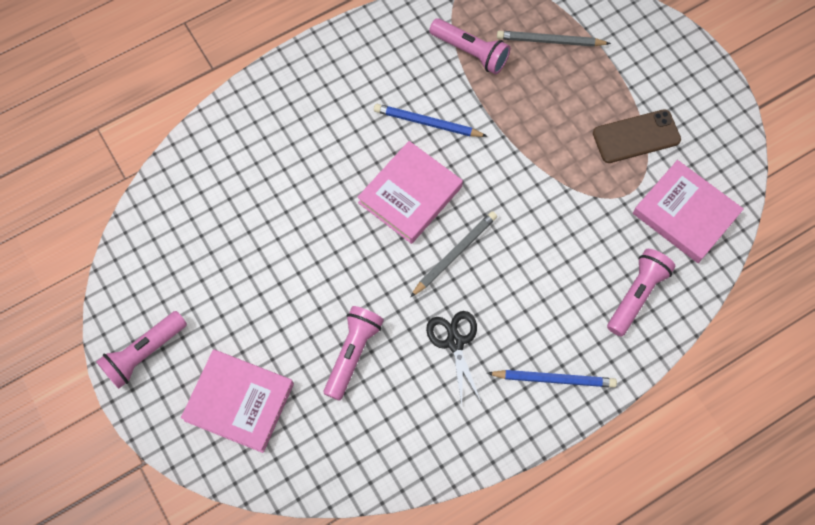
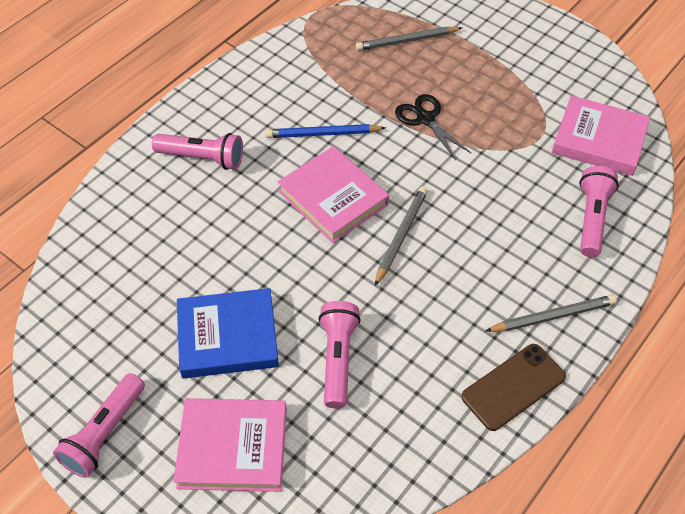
camera: 20 degrees left, 15 degrees down
pink book [357,141,463,244] -> pink book turned 60 degrees counterclockwise [278,146,389,243]
black scissors [426,311,482,406] -> black scissors moved to [395,94,471,160]
pink flashlight [429,18,511,74] -> pink flashlight moved to [152,133,243,170]
blue pencil [487,370,617,388] -> grey pencil [485,295,617,332]
brown phone [593,109,681,163] -> brown phone moved to [461,344,566,431]
none -> blue book [177,288,279,379]

